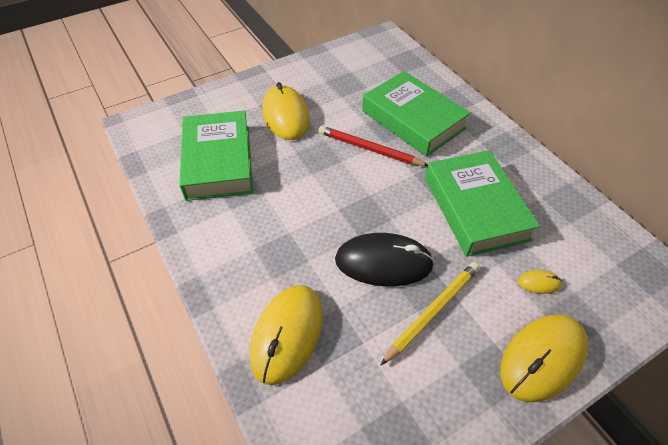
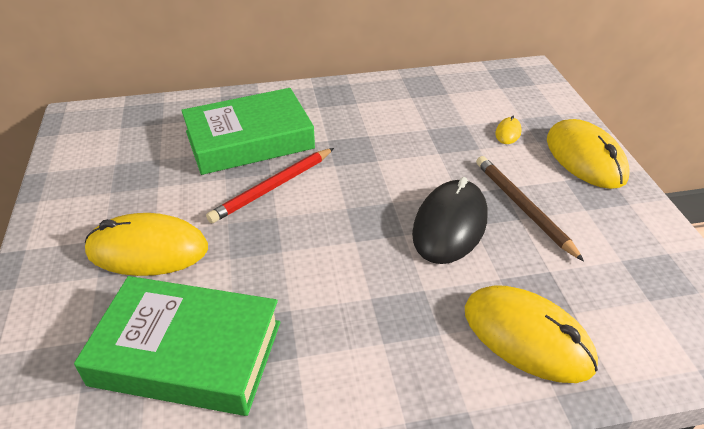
camera: 70 degrees left, 10 degrees down
yellow pencil [381,262,480,365] -> brown pencil [476,156,584,261]
green book [425,150,540,257] -> none

